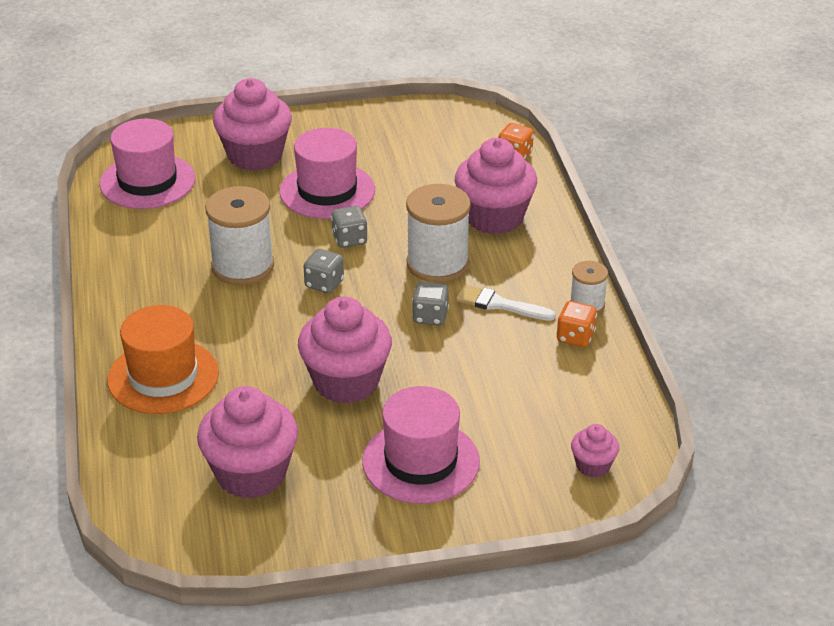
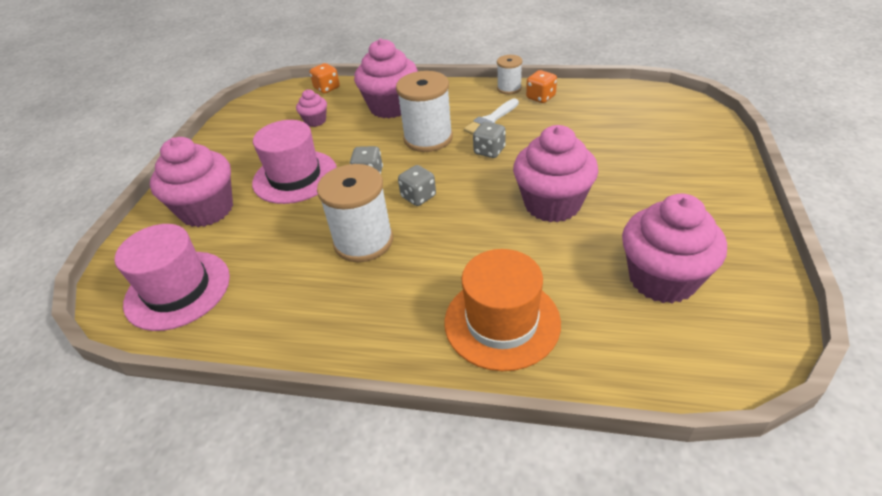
camera: 65 degrees left, 5 degrees up
pink hat [362,386,480,504] -> none
pink cupcake [571,424,619,478] -> pink cupcake moved to [296,90,327,127]

